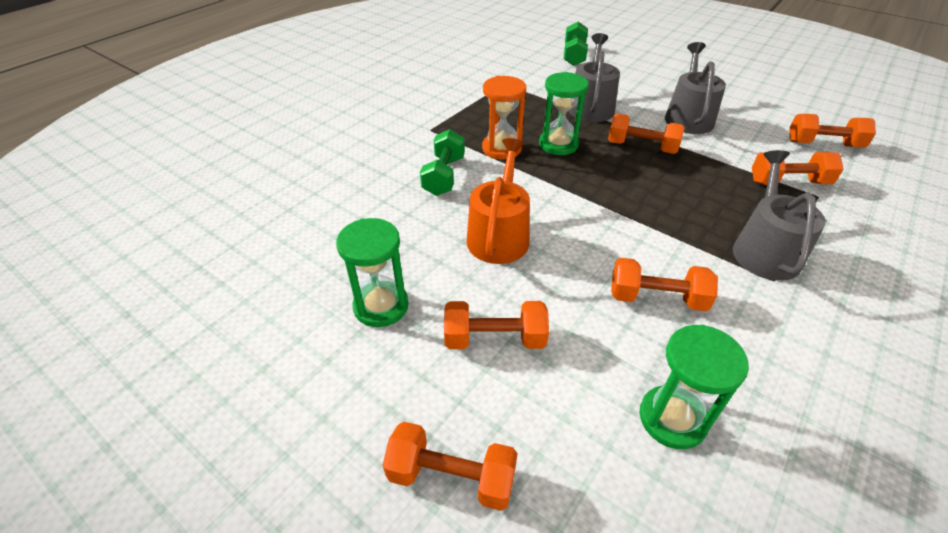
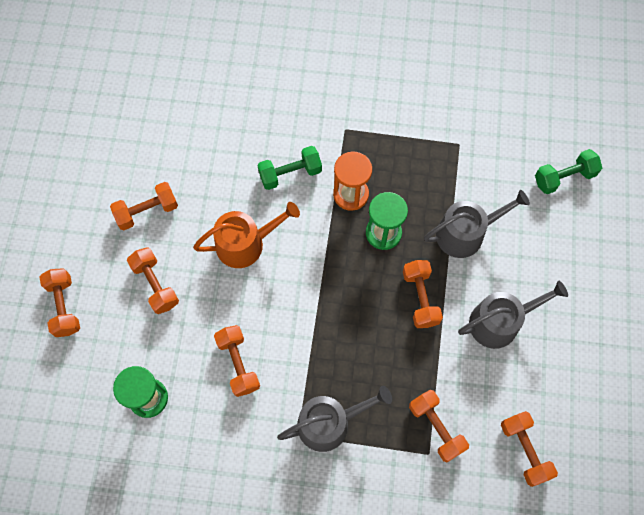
camera: 60 degrees right, 25 degrees up
green hourglass [336,218,409,327] -> orange dumbbell [110,182,178,230]

